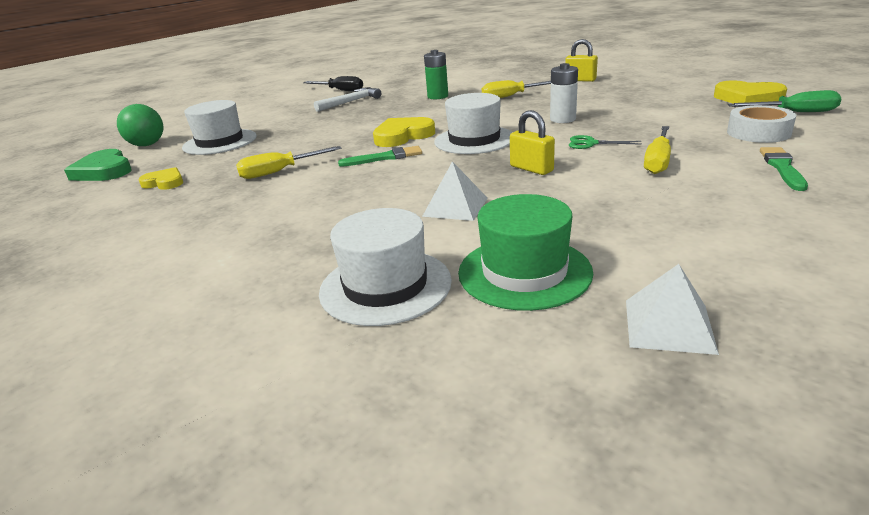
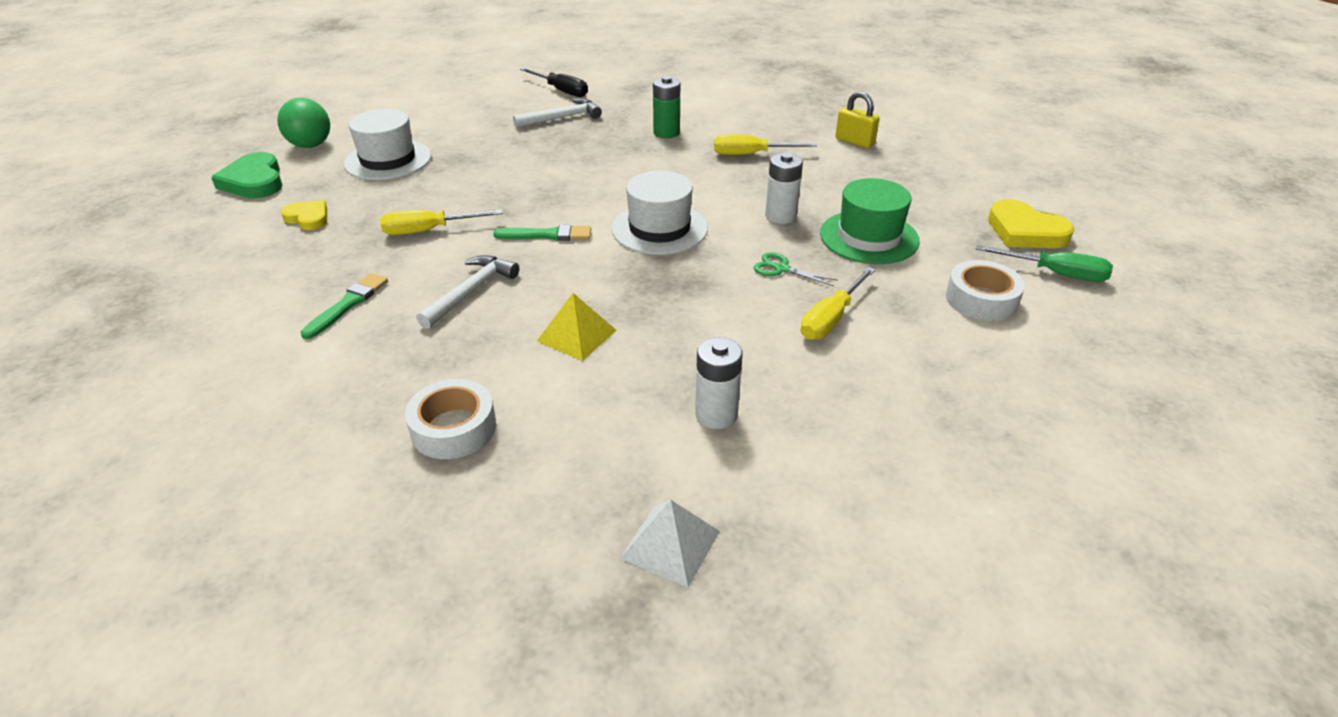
camera: 10 degrees right, 10 degrees up
white hat [319,208,452,326] -> white tape [405,379,496,459]
yellow heart [373,117,435,147] -> none
white pyramid [422,161,488,221] -> yellow pyramid [537,293,617,361]
green hat [458,194,593,311] -> green hat moved to [820,178,920,264]
yellow padlock [510,110,555,175] -> none
green brush [760,147,808,191] -> green brush moved to [301,273,388,339]
none -> white hammer [416,255,519,329]
none -> white battery [695,337,743,429]

